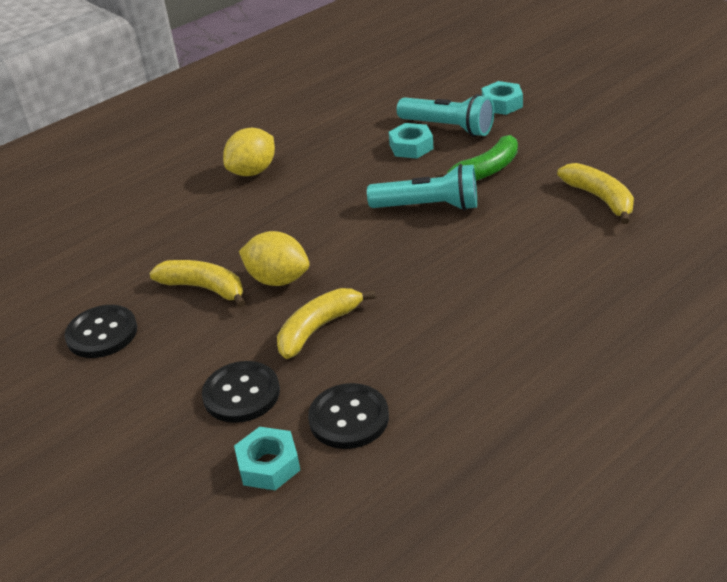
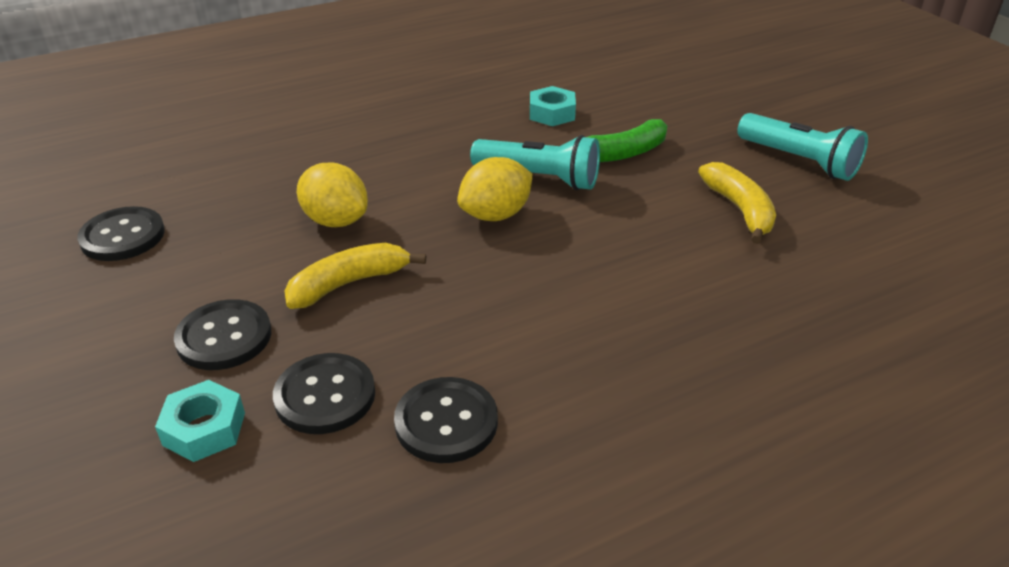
camera: 10 degrees right, 0 degrees up
yellow banana [150,260,246,307] -> none
yellow lemon [223,128,275,176] -> yellow lemon moved to [457,157,533,221]
turquoise flashlight [397,94,494,137] -> turquoise flashlight moved to [737,113,868,181]
turquoise nut [482,81,523,115] -> none
none -> black button [394,377,498,463]

